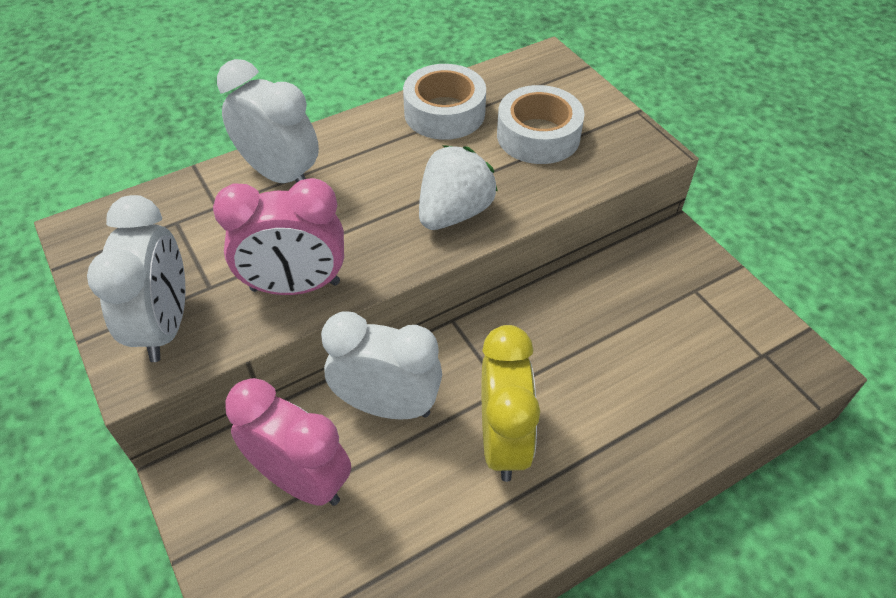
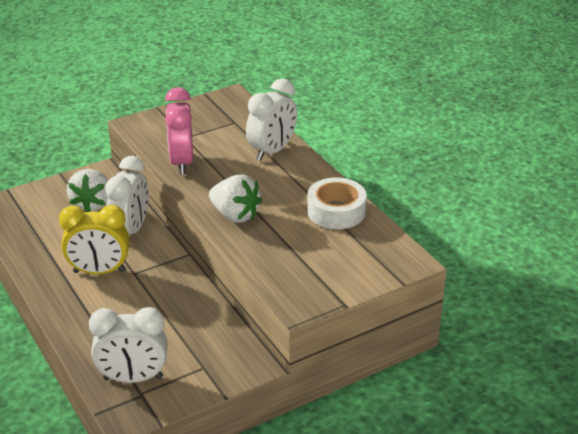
camera: 90 degrees right, 15 degrees down
white clock [87,195,186,362] -> white clock moved to [89,307,168,383]
pink clock [225,378,351,506] -> white strawberry [67,169,108,212]
white tape [497,85,585,164] -> none

